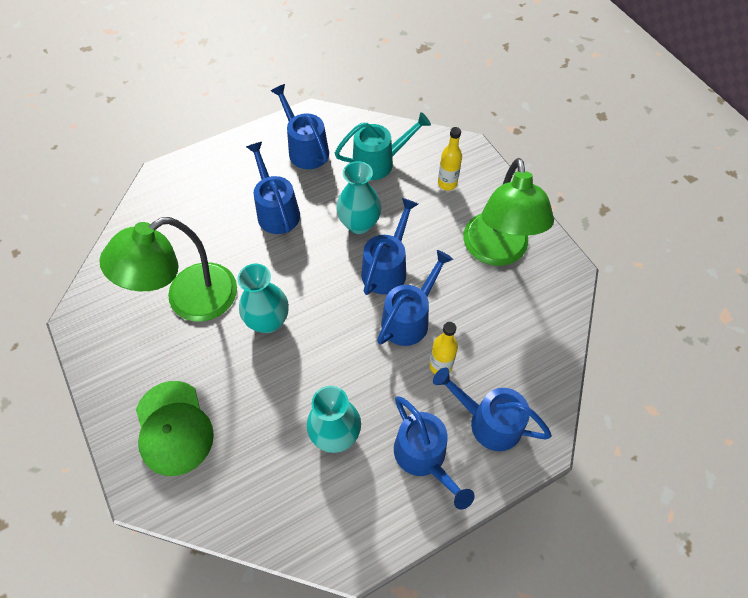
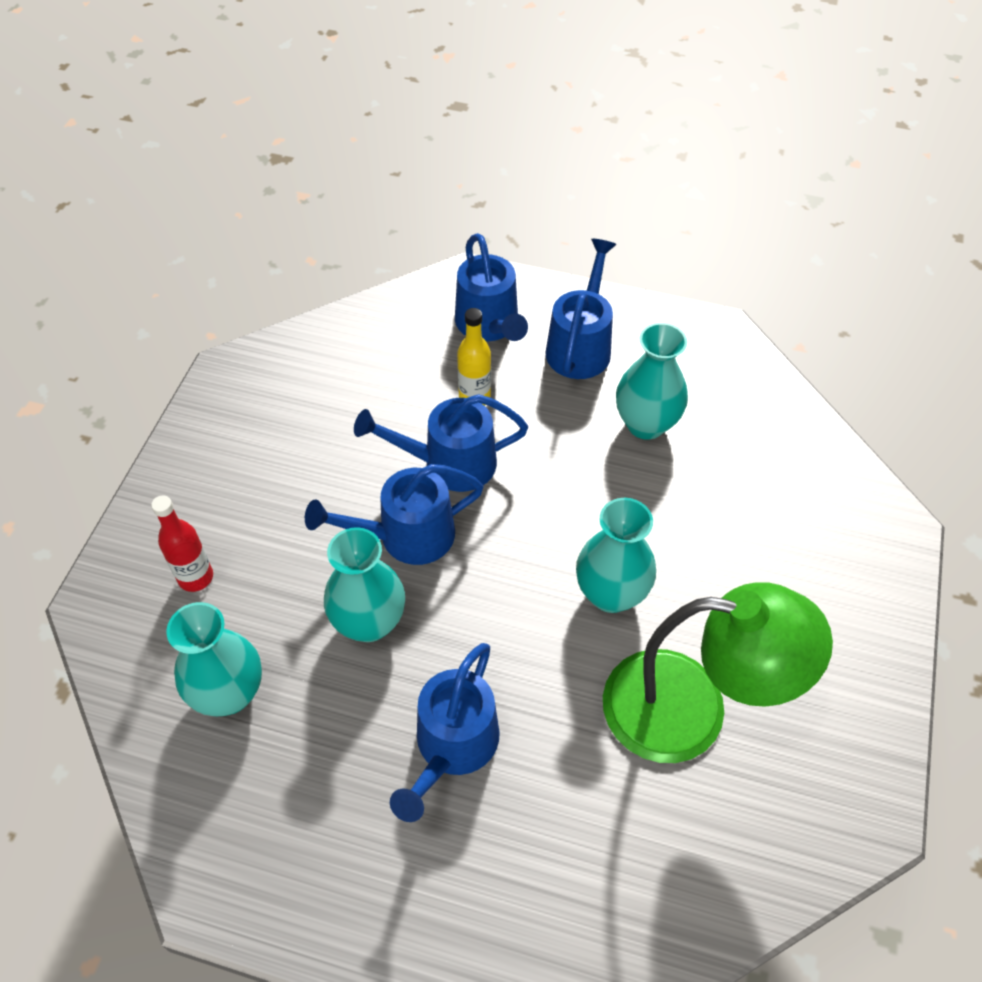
camera: 135 degrees left, 5 degrees down
green cap [136,381,214,476] -> none
blue watering can [271,84,329,169] -> none
turquoise watering can [335,112,431,180] -> turquoise vase [166,602,262,716]
yellow bottle [438,127,462,191] -> red bottle [151,495,213,592]
green lamp [463,158,554,266] -> none

